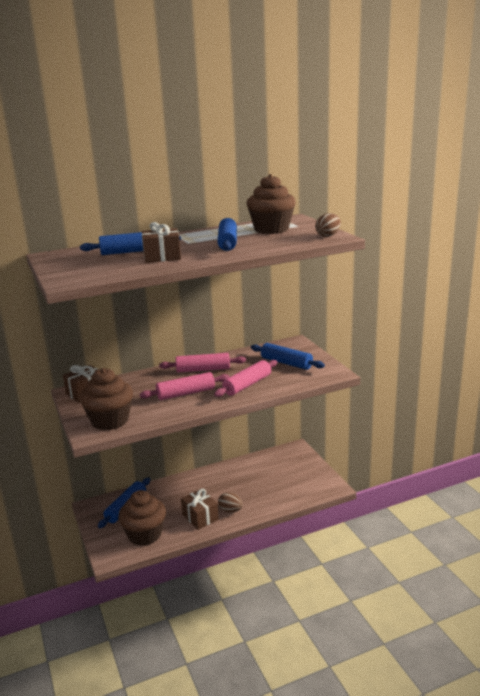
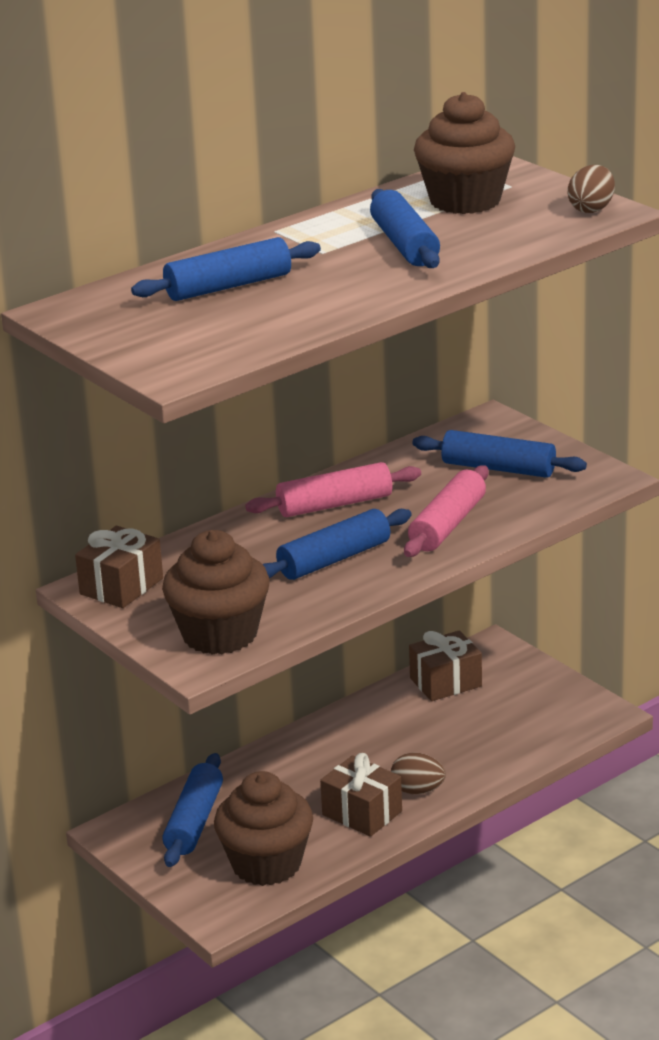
camera: 15 degrees left, 5 degrees up
pink rolling pin [140,372,229,400] -> blue rolling pin [262,509,412,580]
brown gift [142,222,181,263] -> brown gift moved to [409,630,482,701]

